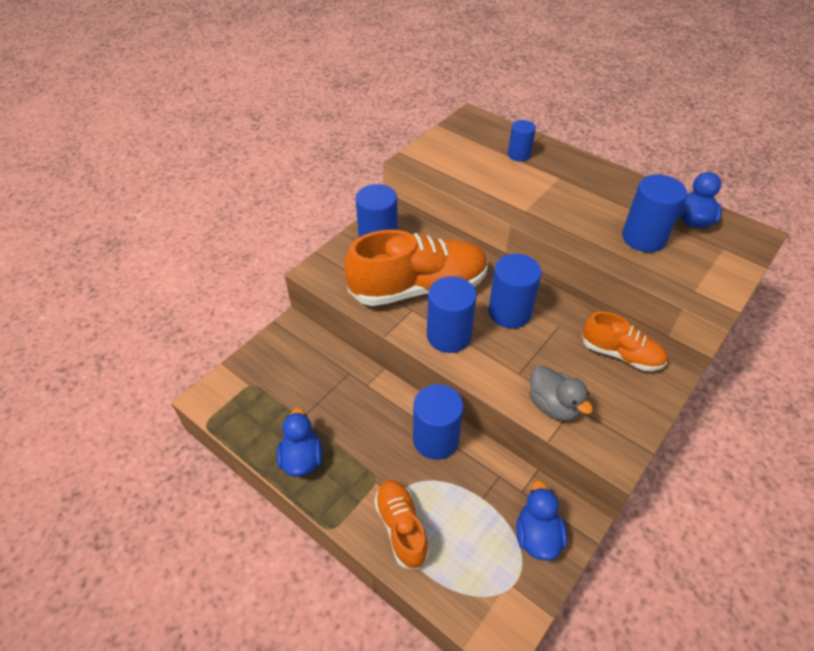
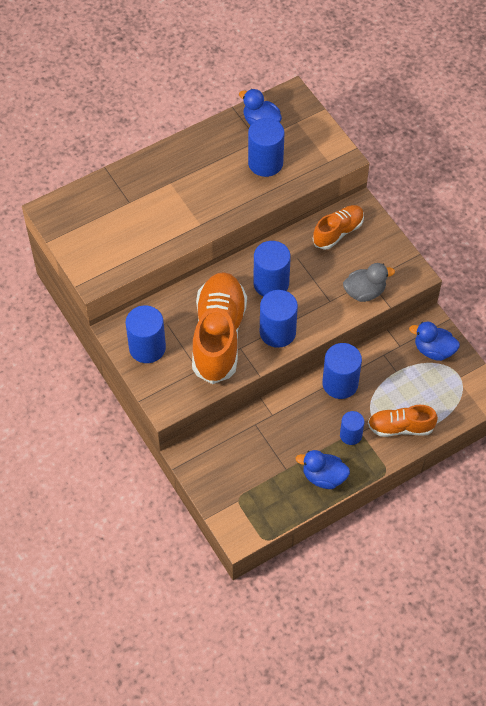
camera: 70 degrees left, 10 degrees up
blue cylinder [508,120,536,162] -> blue cylinder moved to [340,411,364,445]

